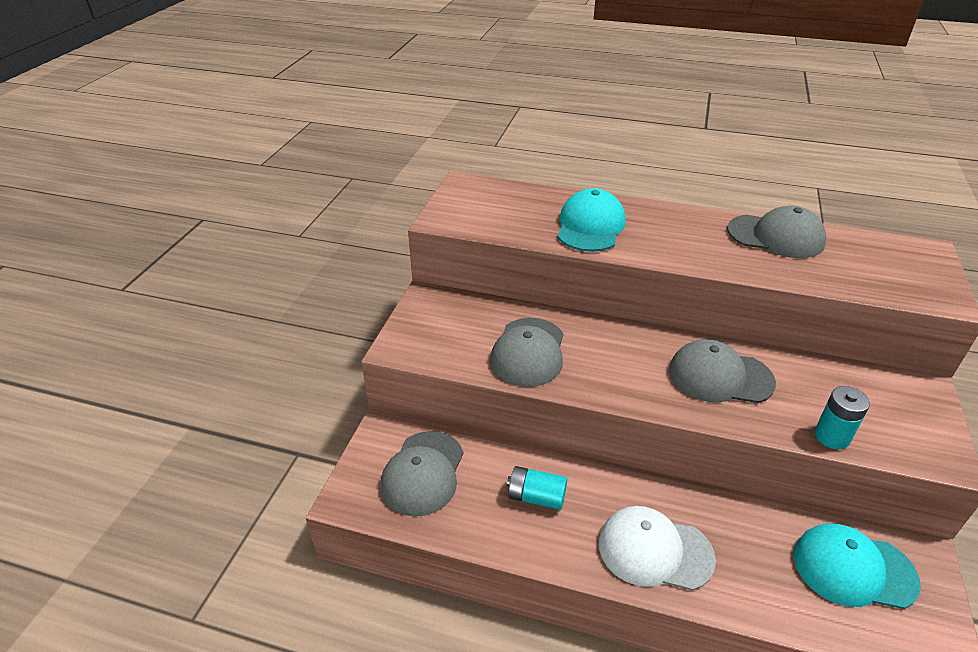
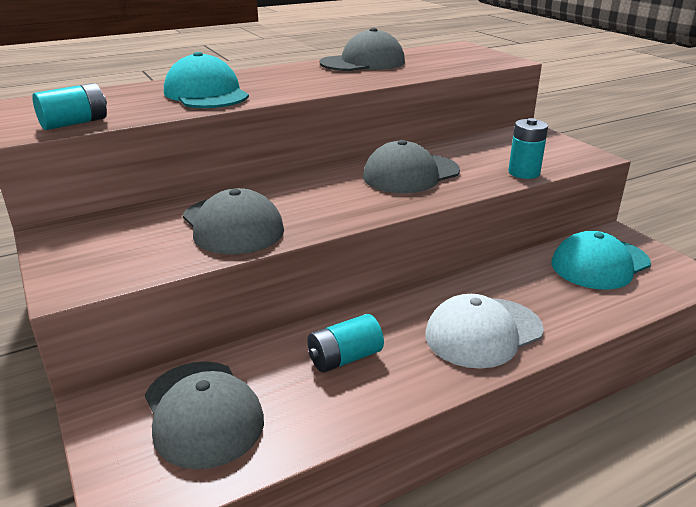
camera: 45 degrees left, 10 degrees down
none -> turquoise battery [32,83,107,130]

